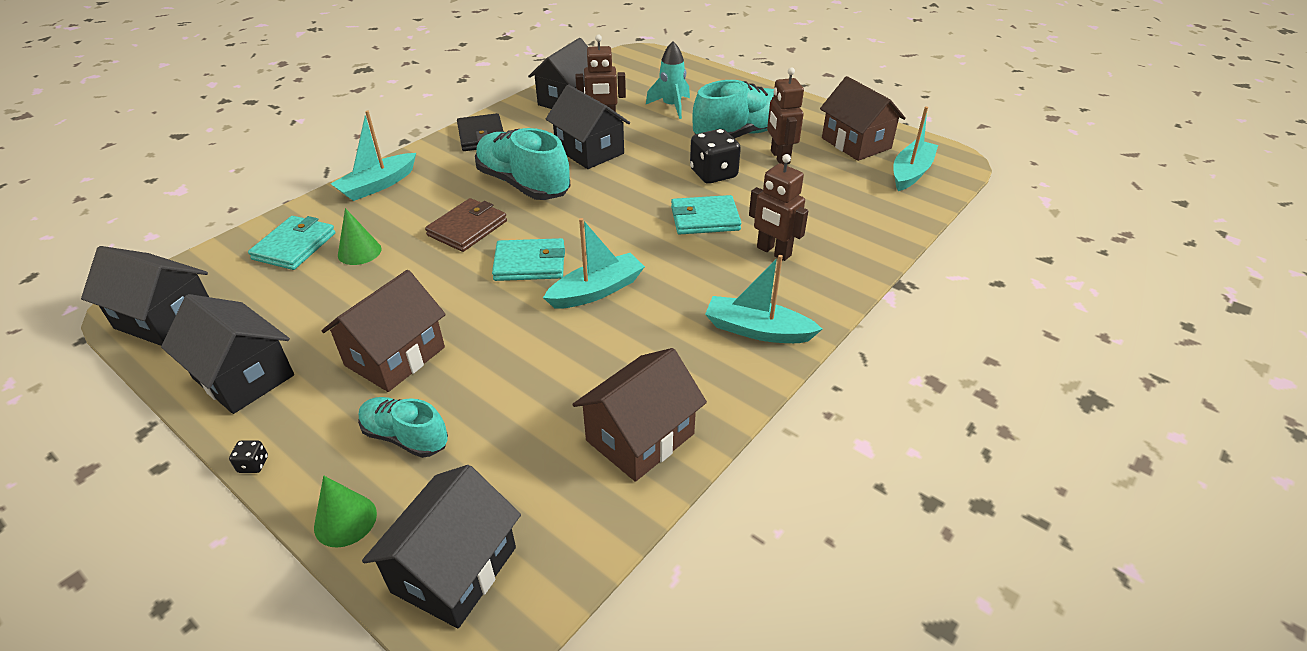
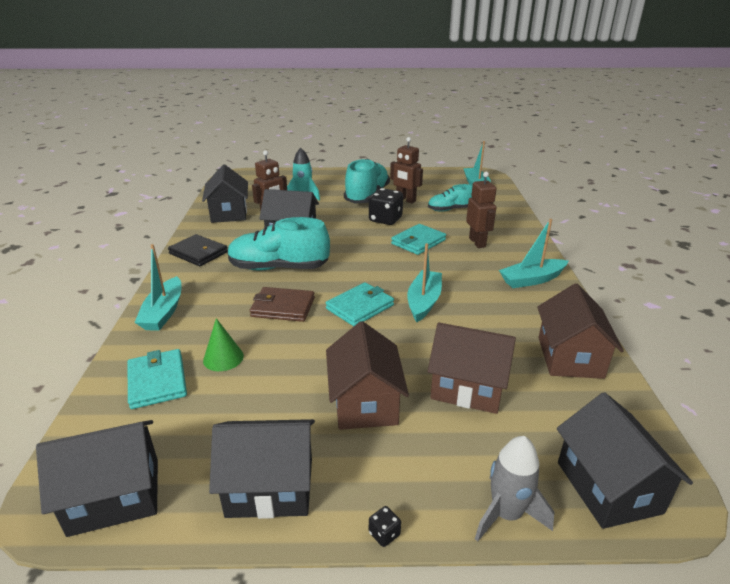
camera: 40 degrees left, 10 degrees down
green cone [314,476,377,548] -> grey rocket [475,436,554,542]
turquoise shoe [358,397,448,458] -> turquoise shoe moved to [428,184,473,212]
brown wallet [425,198,507,252] -> brown wallet turned 75 degrees counterclockwise [250,287,315,322]
brown robot [749,154,808,261] -> brown robot turned 105 degrees counterclockwise [466,172,496,248]
brown house [820,76,906,161] -> brown house moved to [427,323,516,414]

